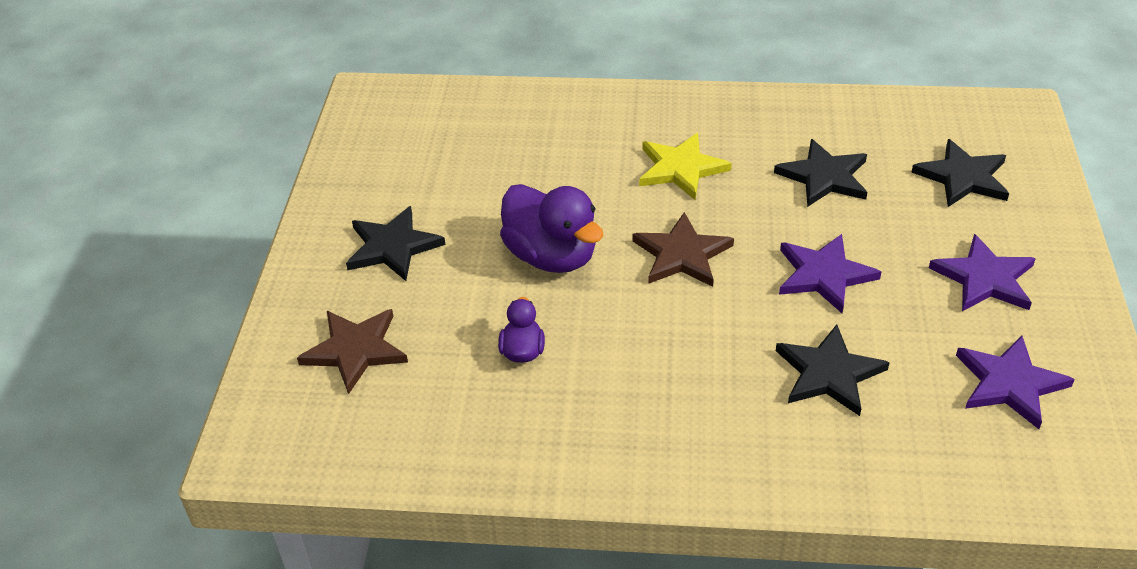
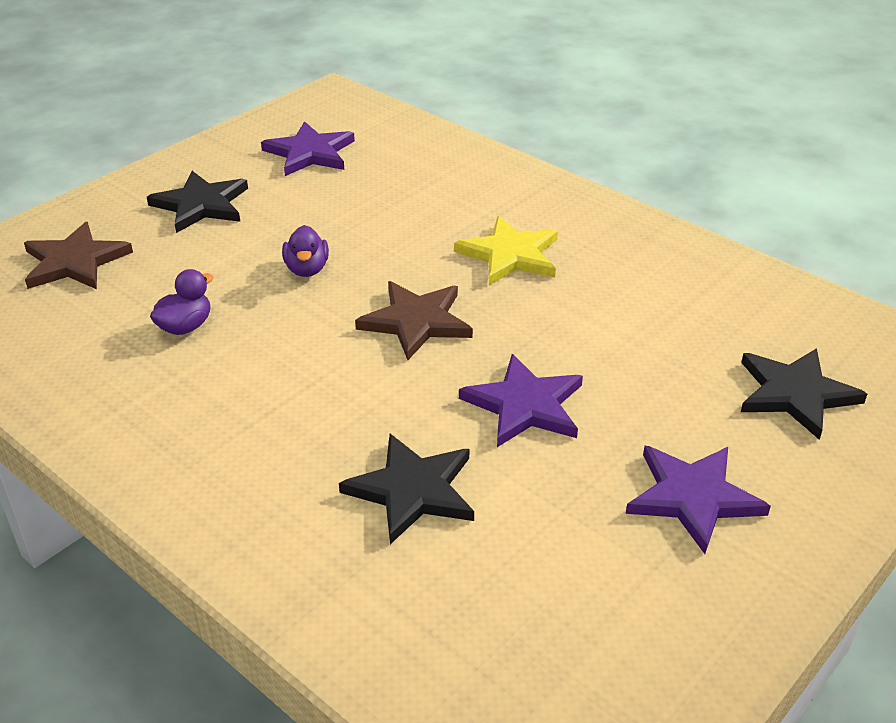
camera: 35 degrees right, 5 degrees down
purple duck [500,184,604,273] -> purple duck [282,225,329,277], size x0.51
black star [774,139,867,207] -> none
purple star [956,336,1075,429] -> purple star moved to [261,121,355,176]

